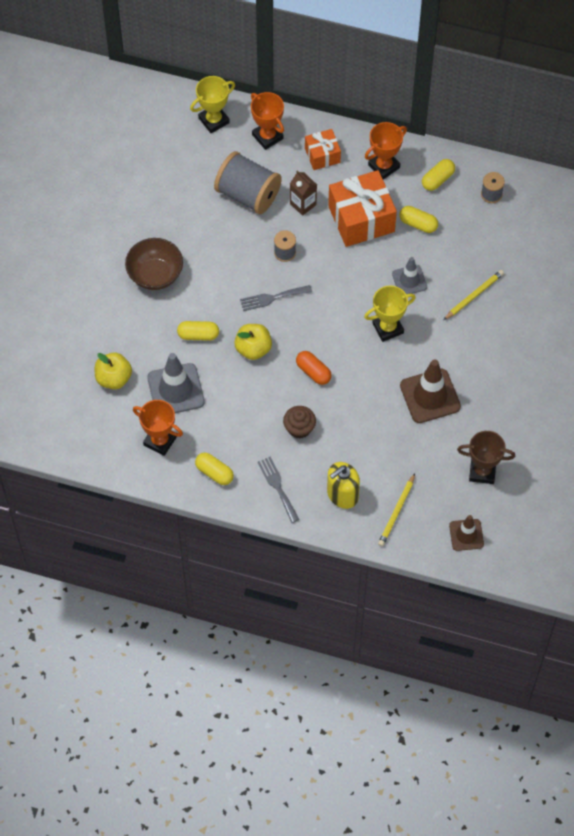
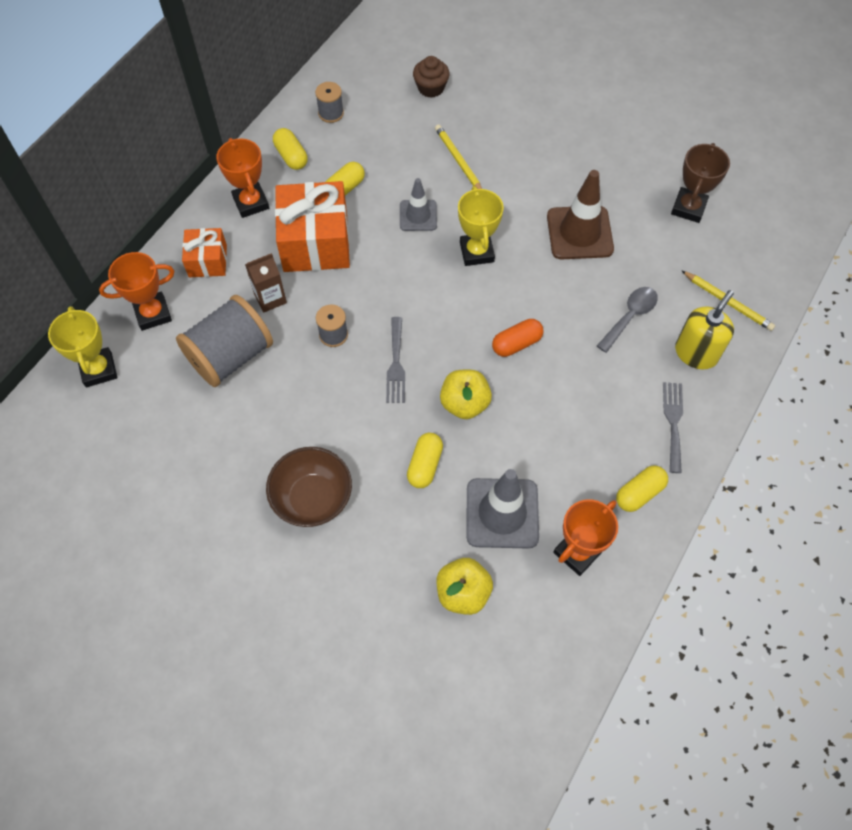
camera: 75 degrees left, 0 degrees up
grey fork [258,457,299,523] -> grey fork turned 105 degrees clockwise [663,382,683,473]
brown cupcake [283,406,316,439] -> brown cupcake moved to [413,56,450,98]
yellow soap dispenser [327,462,360,509] -> yellow soap dispenser turned 120 degrees counterclockwise [675,290,734,369]
brown traffic cone [449,515,484,551] -> none
none -> grey spoon [597,287,658,353]

